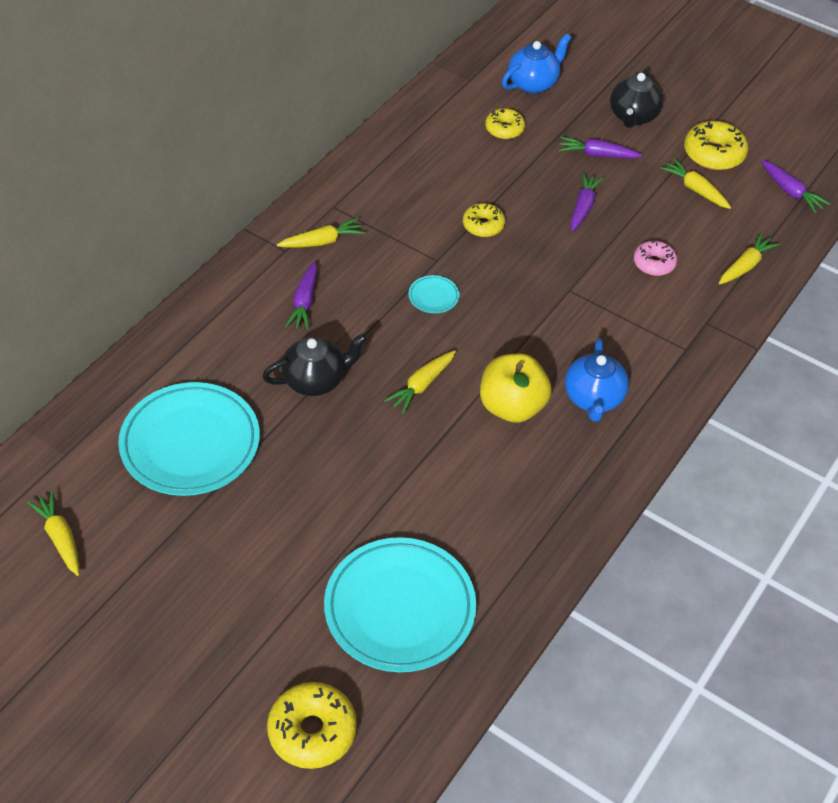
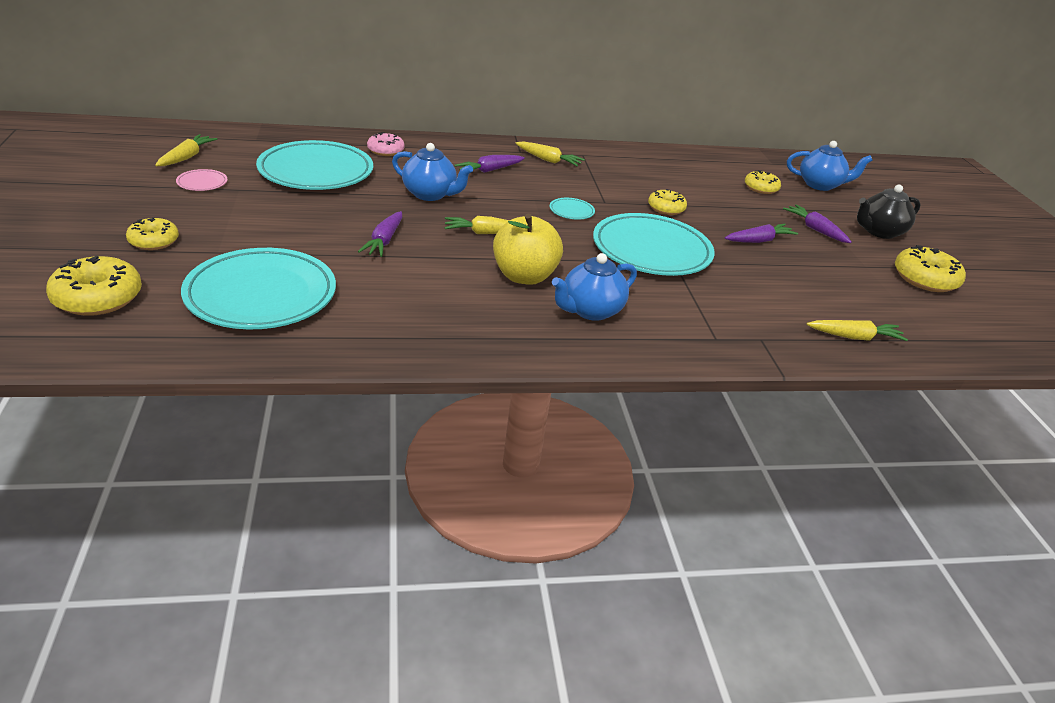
camera: 45 degrees right, 15 degrees down
black teapot [262,334,367,396] -> blue teapot [392,143,473,201]
pink donut [634,241,677,276] -> pink donut moved to [367,132,405,156]
yellow carrot [660,158,731,209] -> none
purple carrot [761,160,830,213] -> purple carrot moved to [358,211,402,257]
none -> yellow donut [126,217,179,250]
none -> pink plate [176,169,227,191]
none -> turquoise plate [593,213,715,276]

